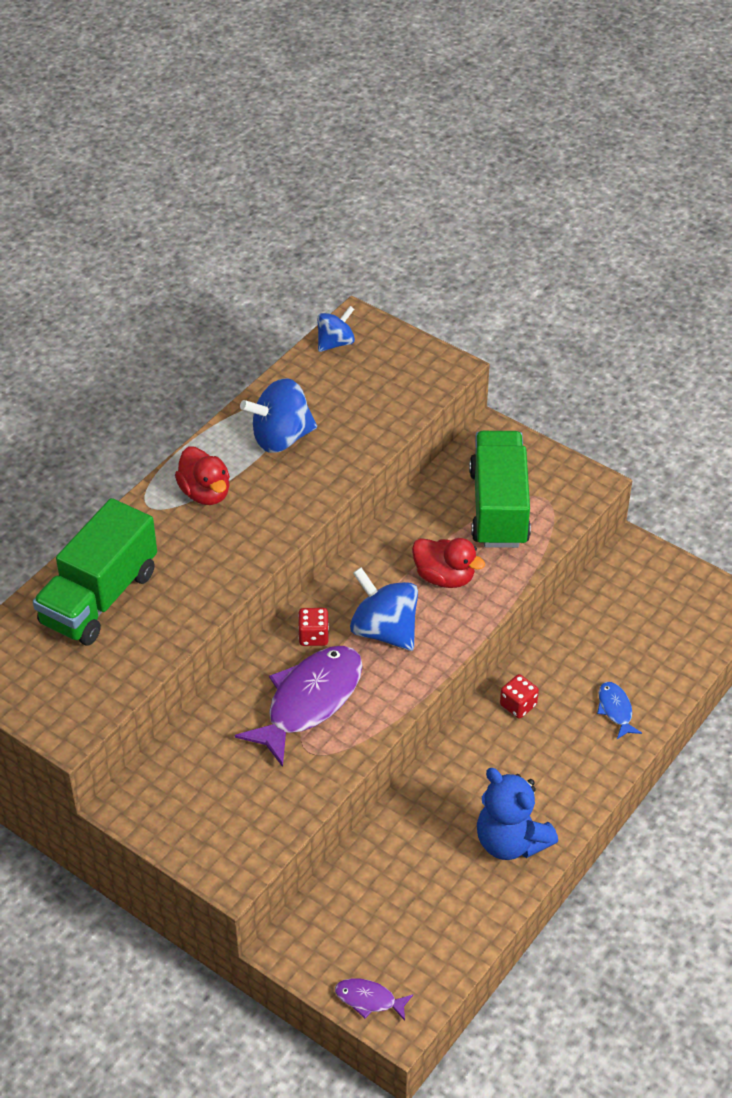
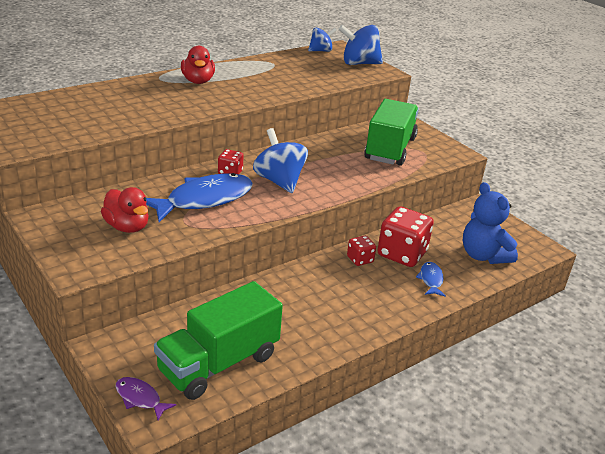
camera: 15 degrees right, 15 degrees down
green truck [33,498,157,646] -> green truck moved to [154,281,283,400]
purple fish [235,646,363,767] -> blue fish [146,173,253,222]
blue spinning top [240,378,317,453] -> blue spinning top moved to [339,25,383,65]
red duck [412,538,485,588] -> red duck moved to [101,187,149,233]
blue teddy bear [477,768,558,860] -> blue teddy bear moved to [463,182,518,264]
none -> red dice [377,206,434,267]

